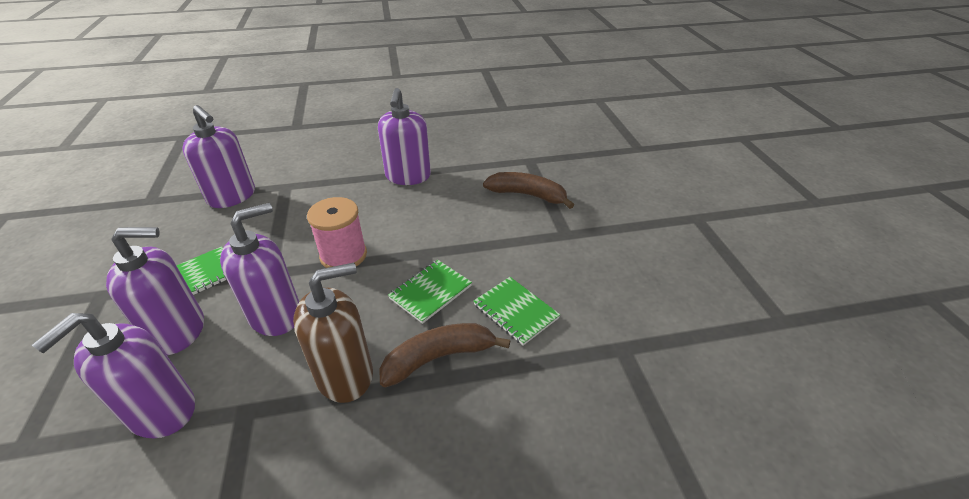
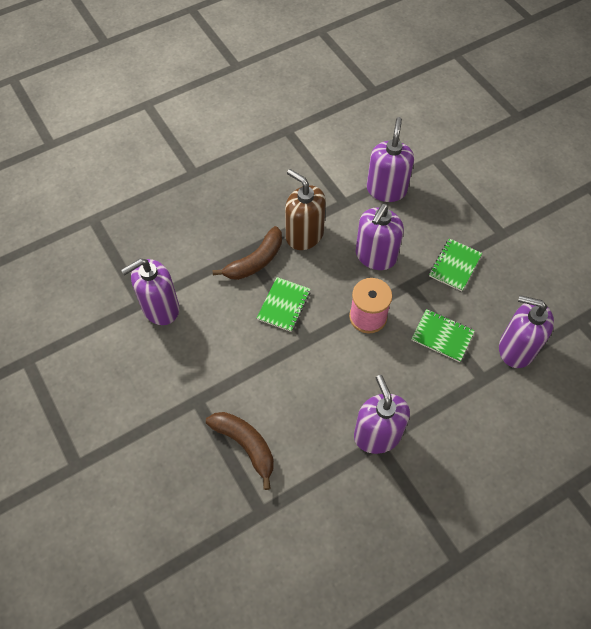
camera: 160 degrees right, 20 degrees up
purple soap dispenser [106,227,204,355] -> purple soap dispenser moved to [121,259,179,325]
brown soap dispenser [293,263,373,403] -> brown soap dispenser turned 90 degrees clockwise [285,169,326,250]
green notebook [473,277,560,346] -> green notebook moved to [412,309,475,362]
brown banana [483,172,574,209] -> brown banana turned 135 degrees counterclockwise [206,412,274,490]

